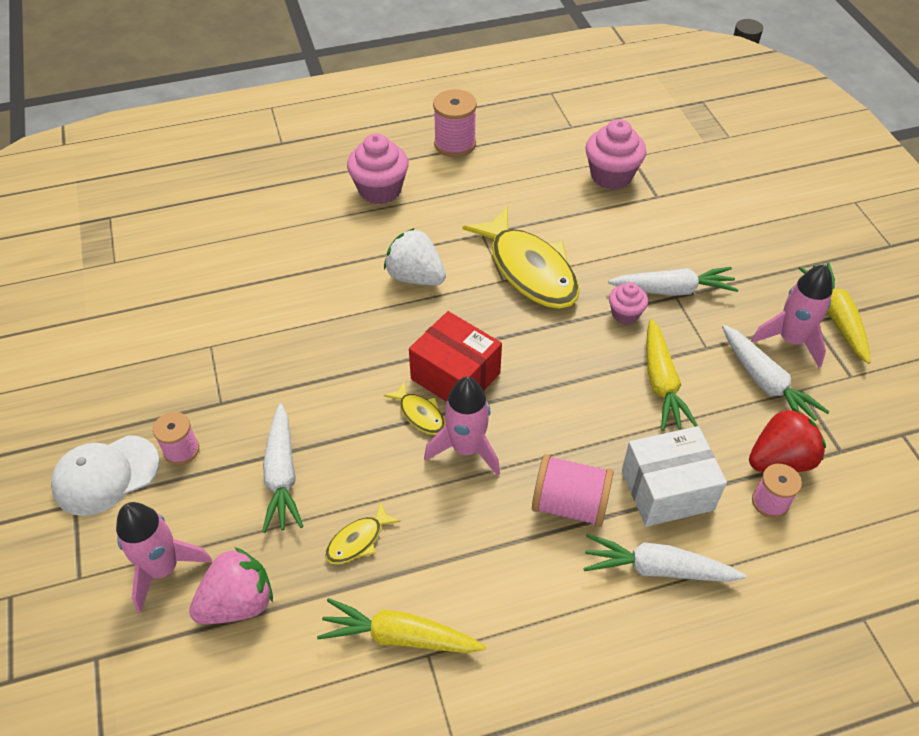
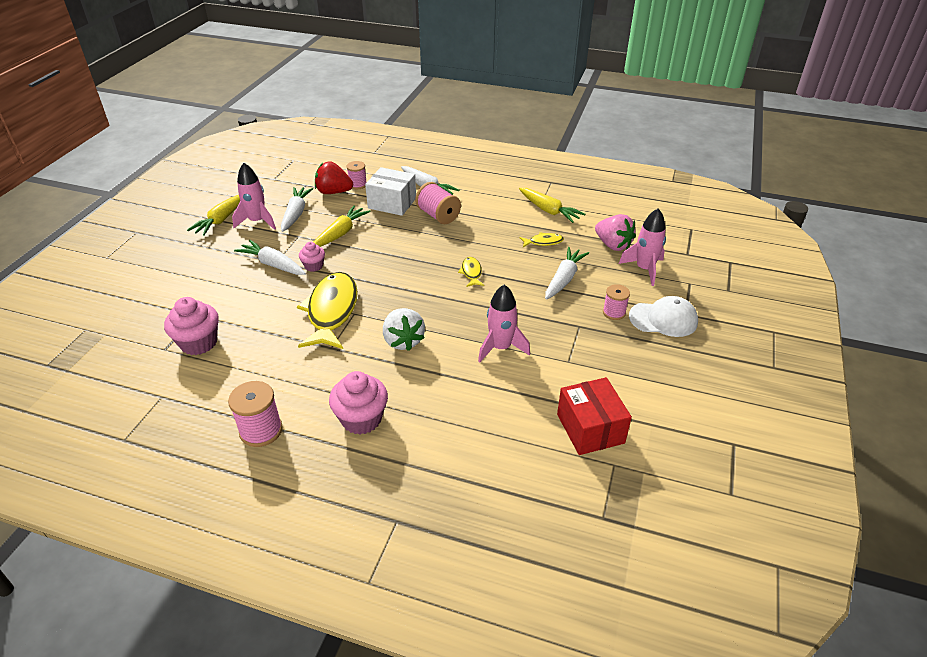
camera: 145 degrees left, 10 degrees down
pink strawberry [189,547,273,624] -> pink strawberry turned 135 degrees counterclockwise [595,214,636,251]
red box [409,311,502,402] -> red box moved to [557,377,632,455]
pink rocket [424,377,500,476] -> pink rocket moved to [478,284,530,363]

